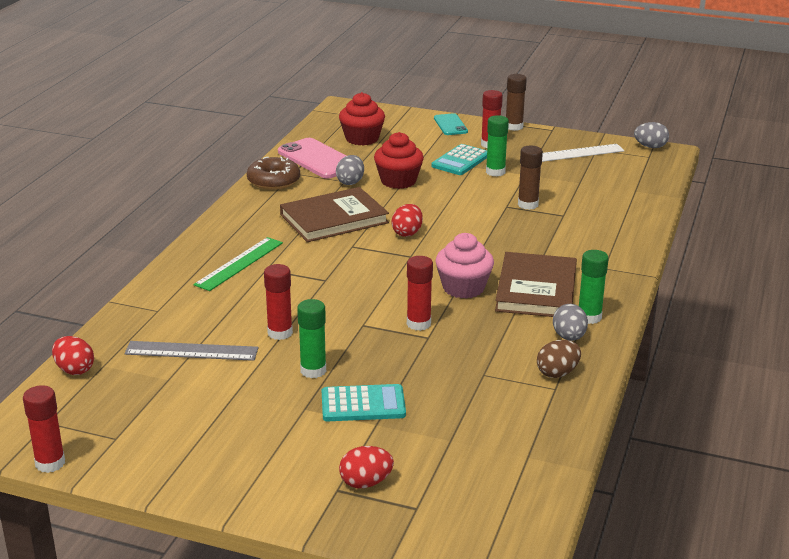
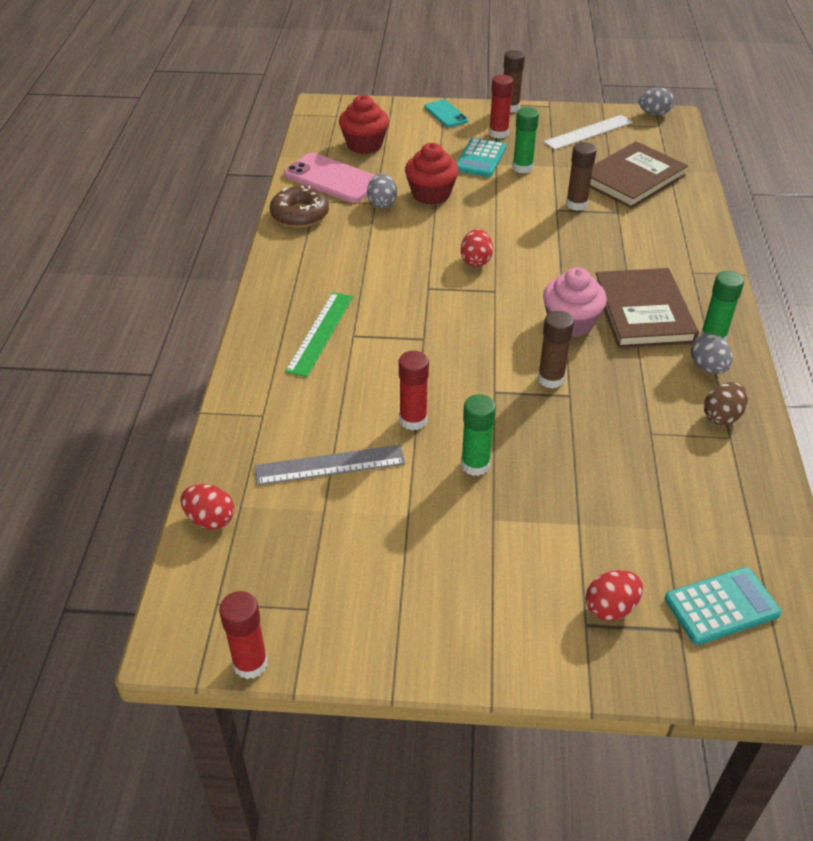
camera: 15 degrees left, 15 degrees up
brown book [280,187,389,242] -> brown book moved to [590,141,688,208]
turquoise calculator [322,384,406,421] -> turquoise calculator moved to [665,567,782,645]
red glue stick [407,256,433,331] -> brown glue stick [538,311,574,389]

